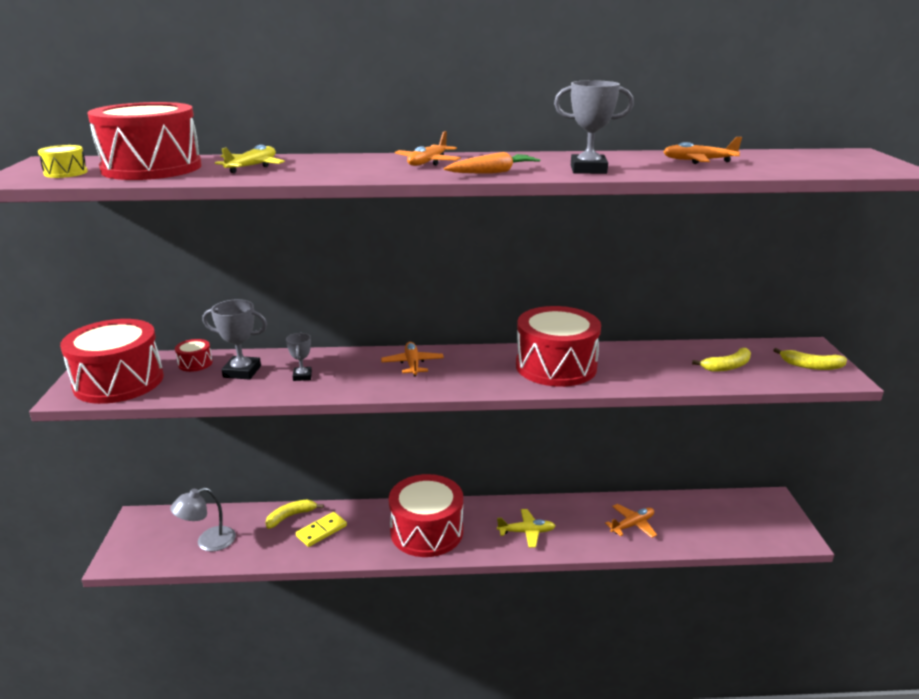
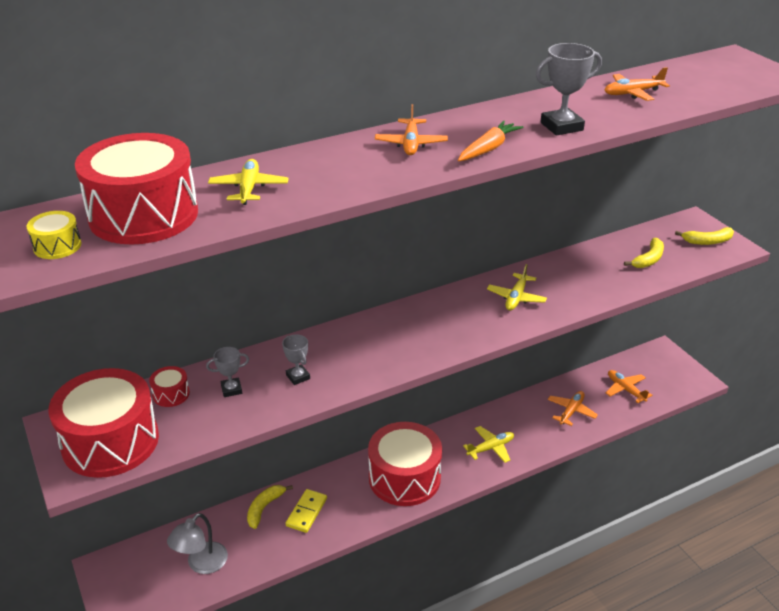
camera: 25 degrees left, 10 degrees up
grey trophy [203,299,267,380] -> grey trophy [206,347,249,397], size x0.60
orange plane [381,342,444,377] -> orange plane moved to [606,370,652,403]
red drum [516,306,601,387] -> yellow plane [487,264,547,311]

